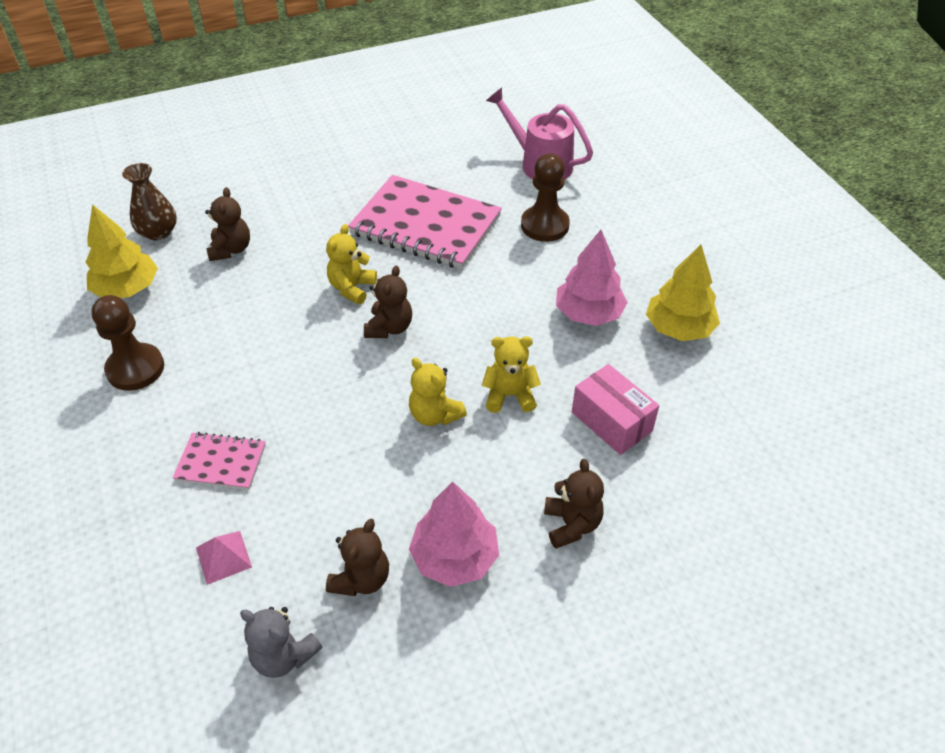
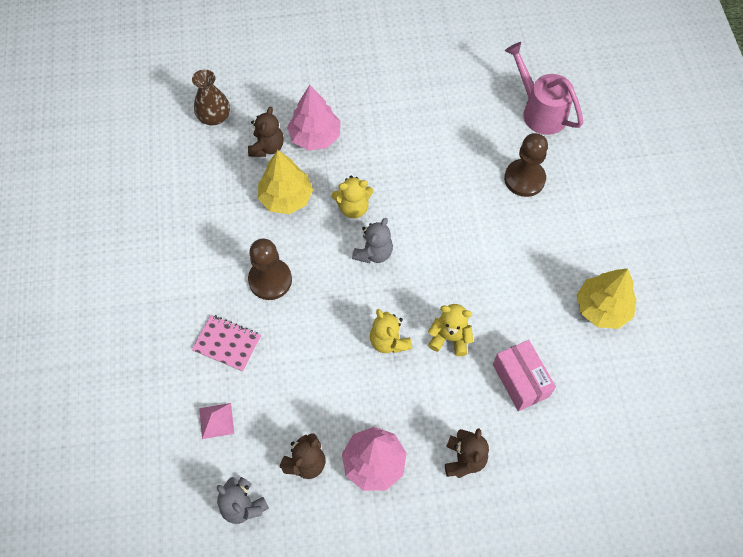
camera: 15 degrees right, 15 degrees up
yellow tree [86,204,158,298] -> yellow tree moved to [258,150,313,214]
brown pawn [91,295,164,391] -> brown pawn moved to [248,238,292,300]
yellow teddy bear [326,224,377,305] -> yellow teddy bear turned 135 degrees counterclockwise [331,176,373,218]
pink notebook [348,175,502,269] -> none
brown teddy bear [364,266,412,338] -> grey teddy bear [352,218,393,263]
pink tree [556,230,628,326] -> pink tree moved to [287,85,340,150]

